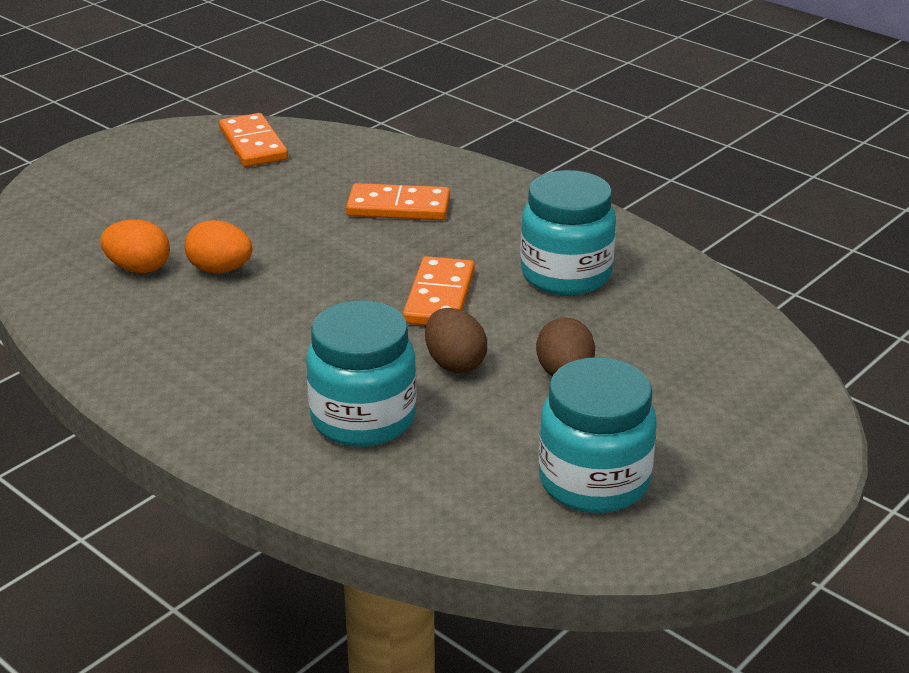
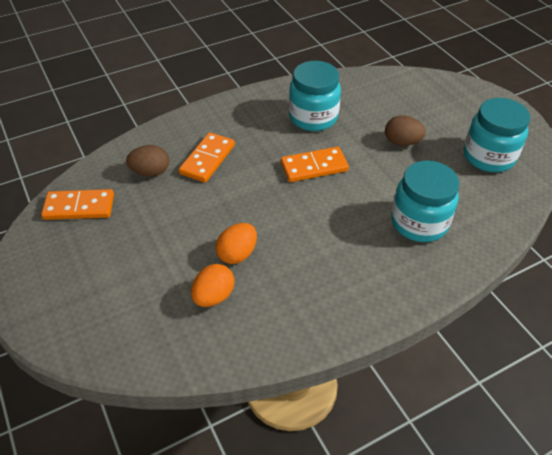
camera: 70 degrees left, 15 degrees up
orange domino [403,256,475,325] -> orange domino turned 45 degrees counterclockwise [281,147,349,182]
brown egg [425,308,487,373] -> brown egg moved to [126,145,169,177]

